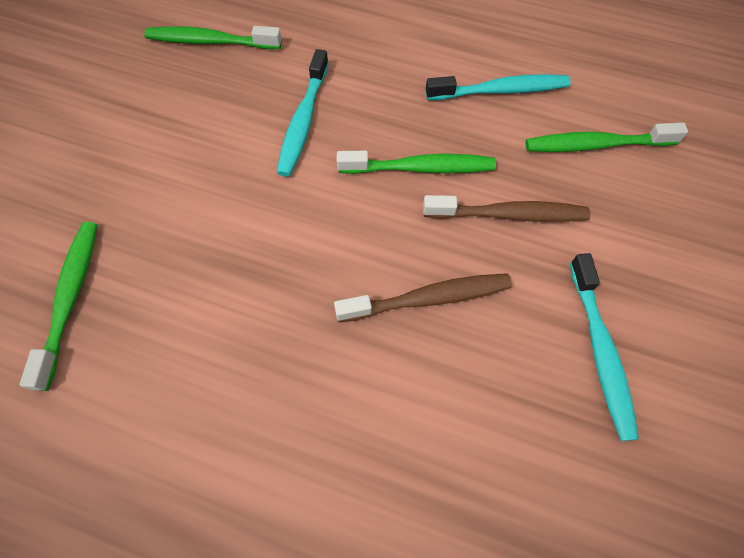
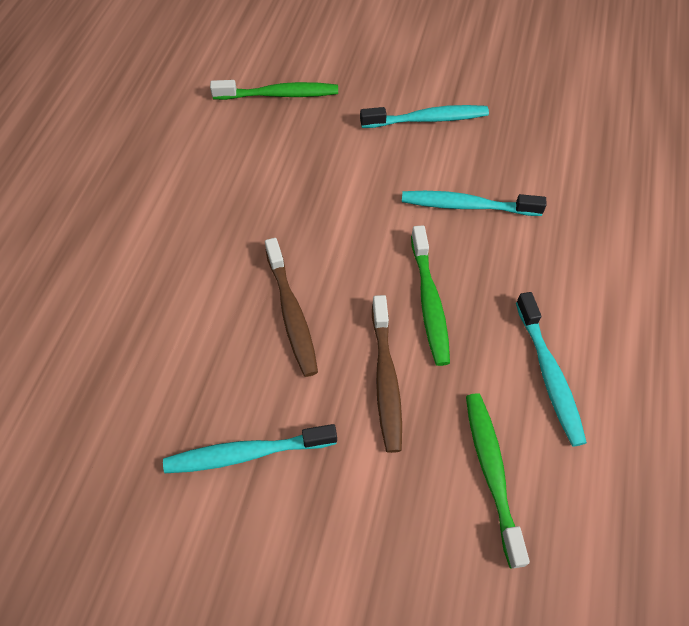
camera: 85 degrees right, 5 degrees down
green toothbrush [144,26,282,49] -> none
none -> turquoise toothbrush [360,105,489,128]

